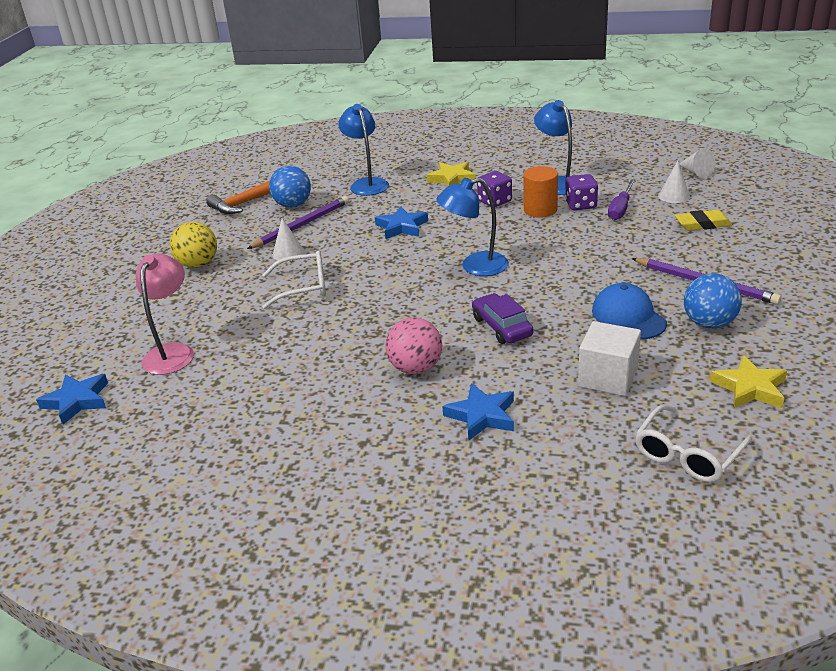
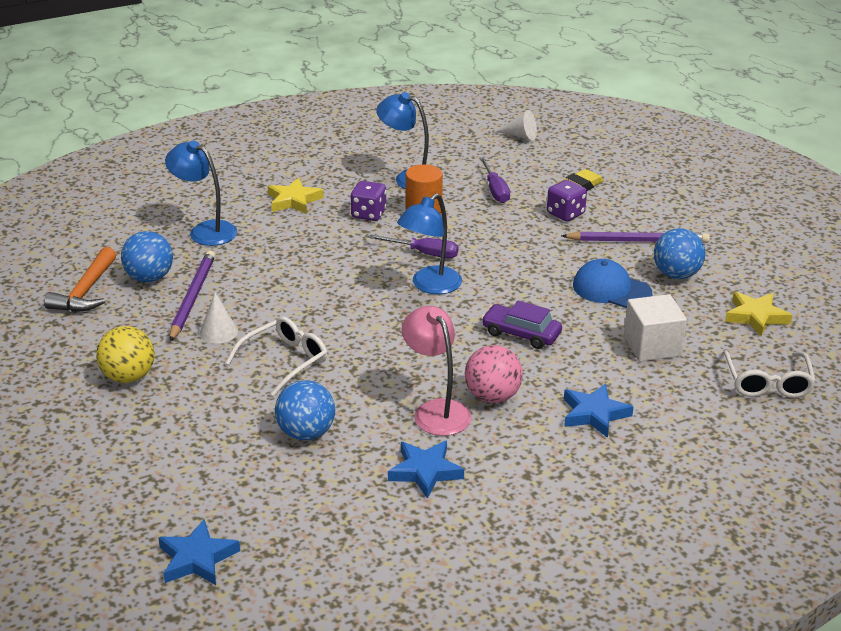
camera: 40 degrees left, 0 degrees up
pink lamp [136,254,194,375] -> pink lamp moved to [401,306,472,436]
blue star [375,206,428,239] -> blue star moved to [388,441,464,499]
purple dice [565,174,598,210] -> purple dice moved to [547,180,587,221]
white cone [658,161,690,203] -> none
none -> blue ball [275,380,335,441]
none -> purple screwdriver [368,234,458,258]

